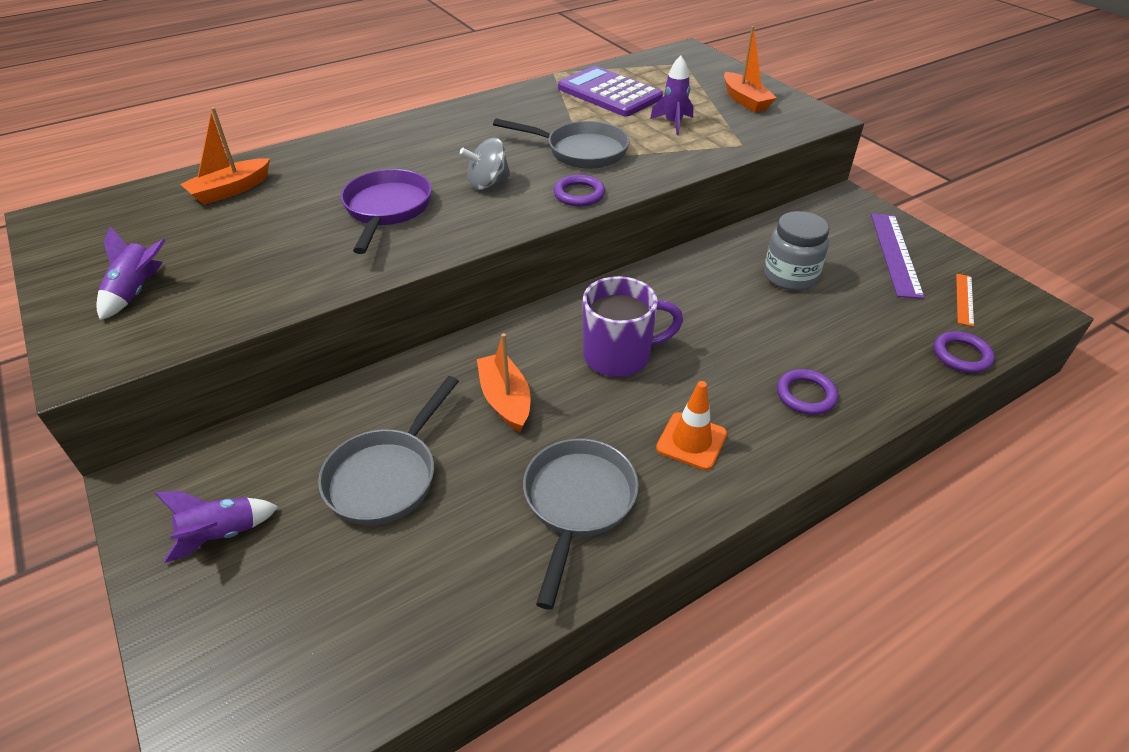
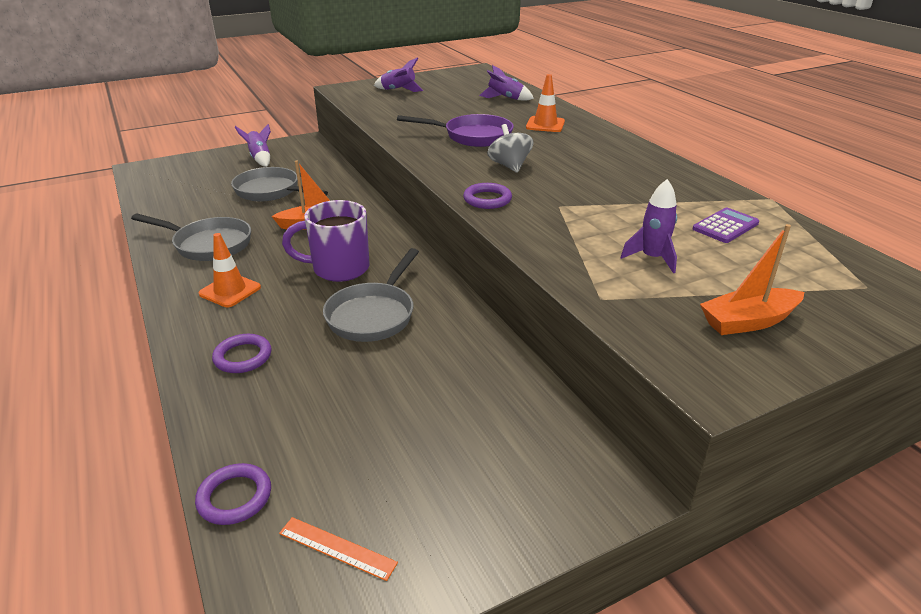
camera: 95 degrees right, 10 degrees down
orange boat [180,107,270,205] -> purple rocket [479,65,534,101]
grey pan [493,119,630,169] -> grey pan moved to [323,248,419,342]
purple calculator [558,66,663,116] -> purple calculator [692,207,759,243], size x0.54
purple mug [583,276,683,377] -> purple mug turned 90 degrees clockwise [282,200,370,282]
grey jar [764,211,830,291] -> none
purple ruler [871,214,925,299] -> none
none -> orange traffic cone [526,74,565,132]

